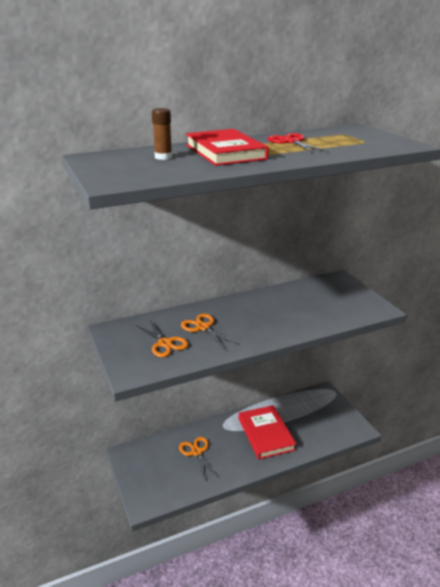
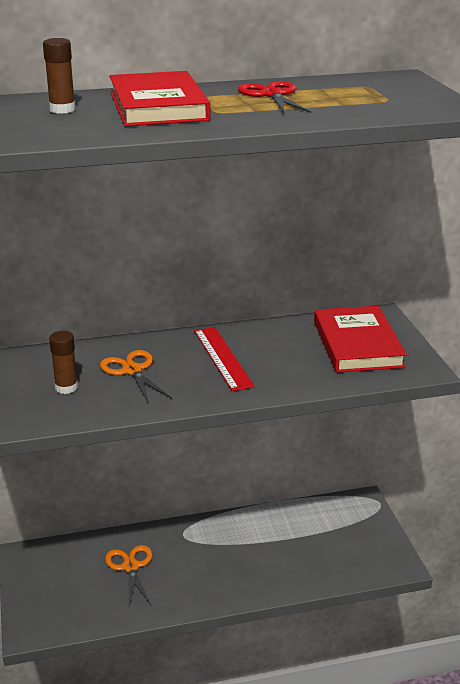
camera: 10 degrees right, 0 degrees up
orange scissors [136,320,188,357] -> brown glue stick [49,331,78,394]
red book [239,405,296,459] -> red book moved to [314,306,407,373]
none -> red ruler [194,327,255,391]

